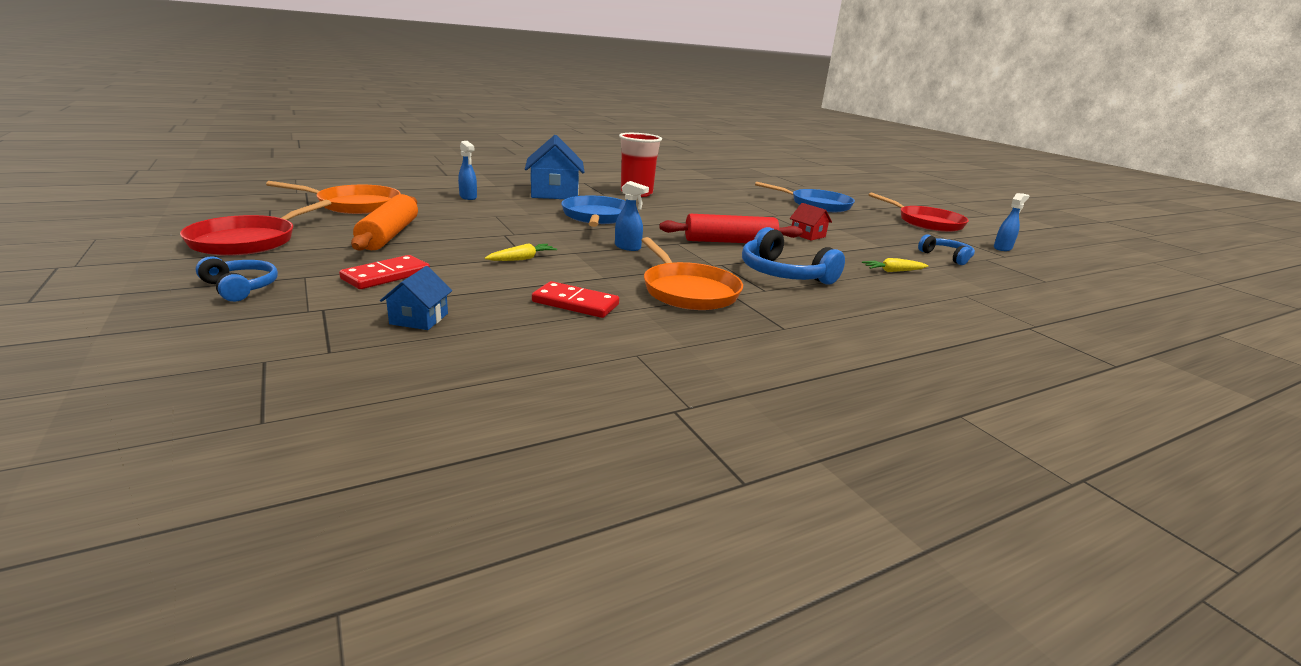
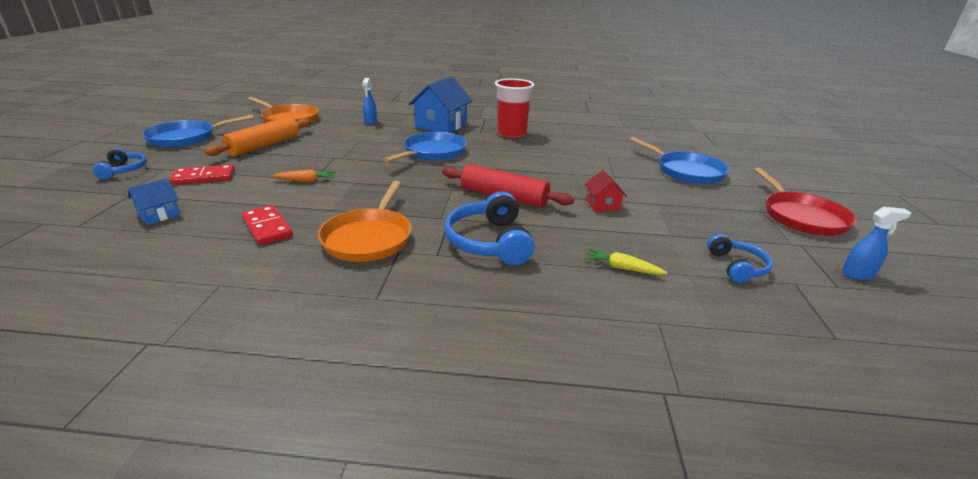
camera: 35 degrees right, 5 degrees up
red pan [180,200,331,256] -> blue pan [142,115,254,148]
yellow carrot [485,243,557,261] -> orange carrot [272,169,336,182]
blue spray bottle [615,181,649,251] -> none

